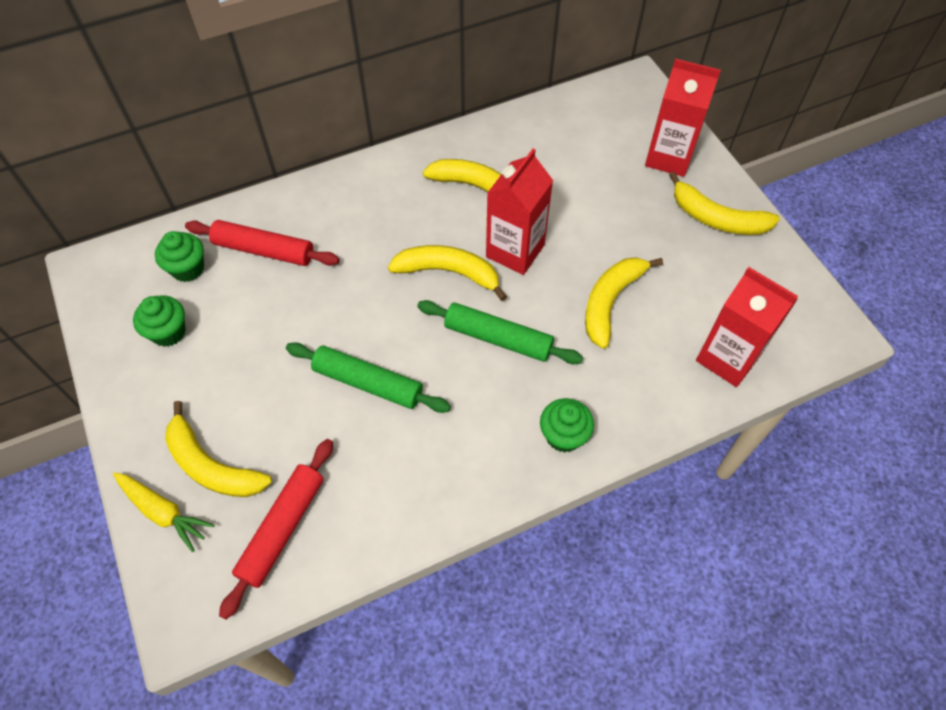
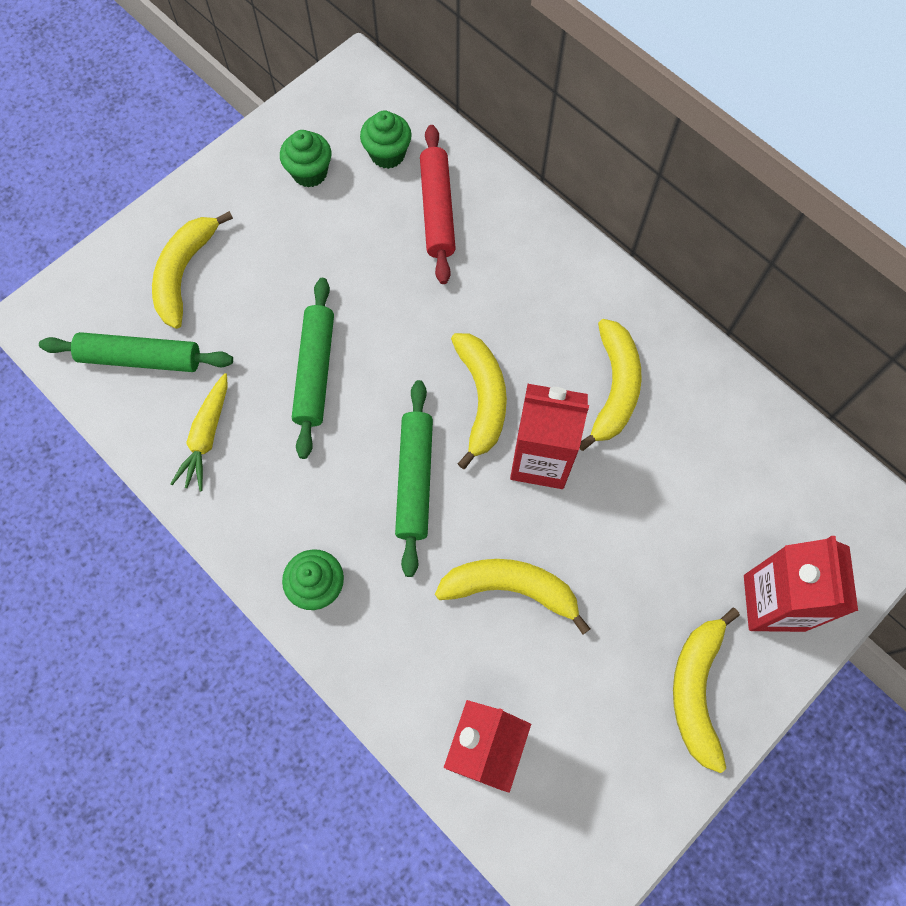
camera: 70 degrees right, 10 degrees up
yellow carrot [113,472,215,552] -> yellow carrot moved to [170,373,228,491]
red rolling pin [219,439,333,620] -> green rolling pin [39,332,233,372]

